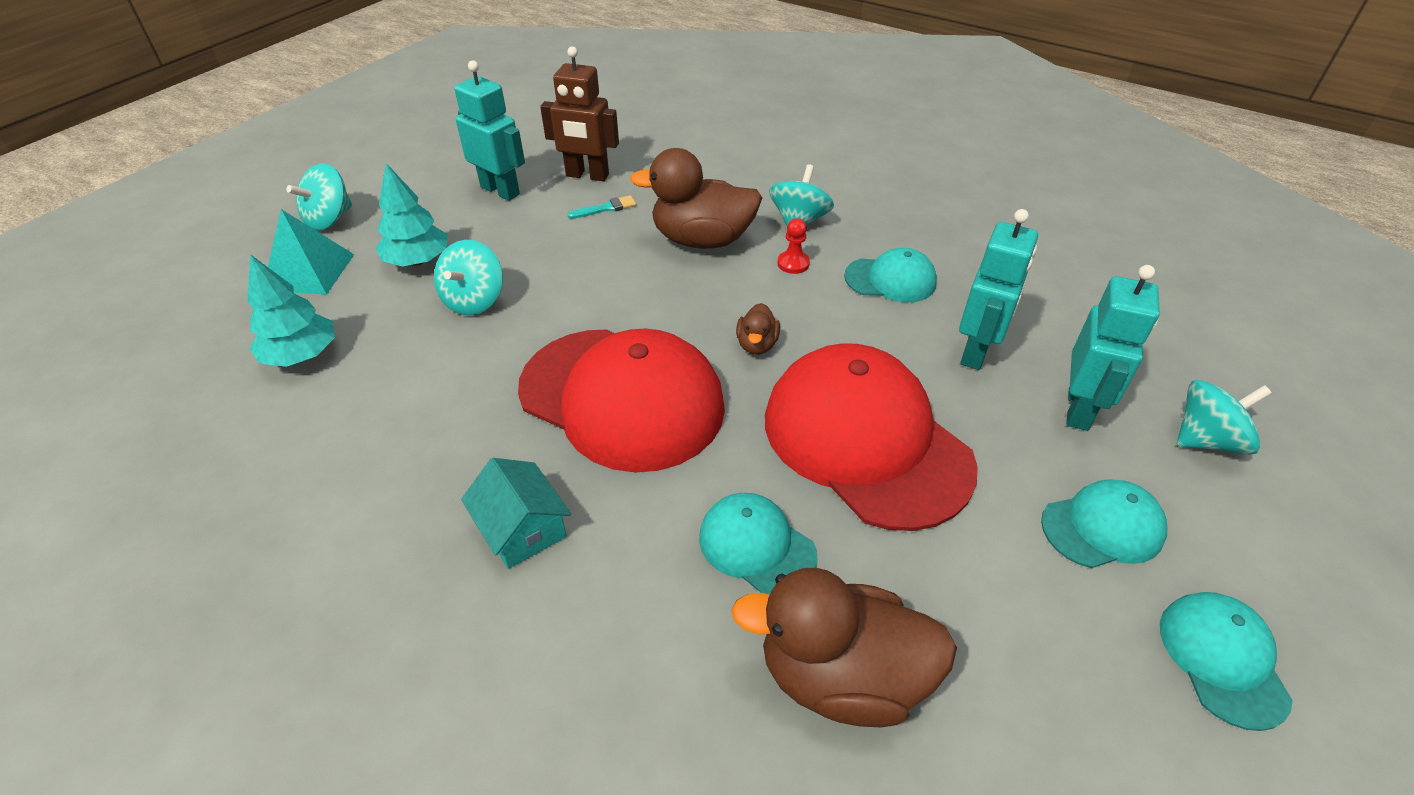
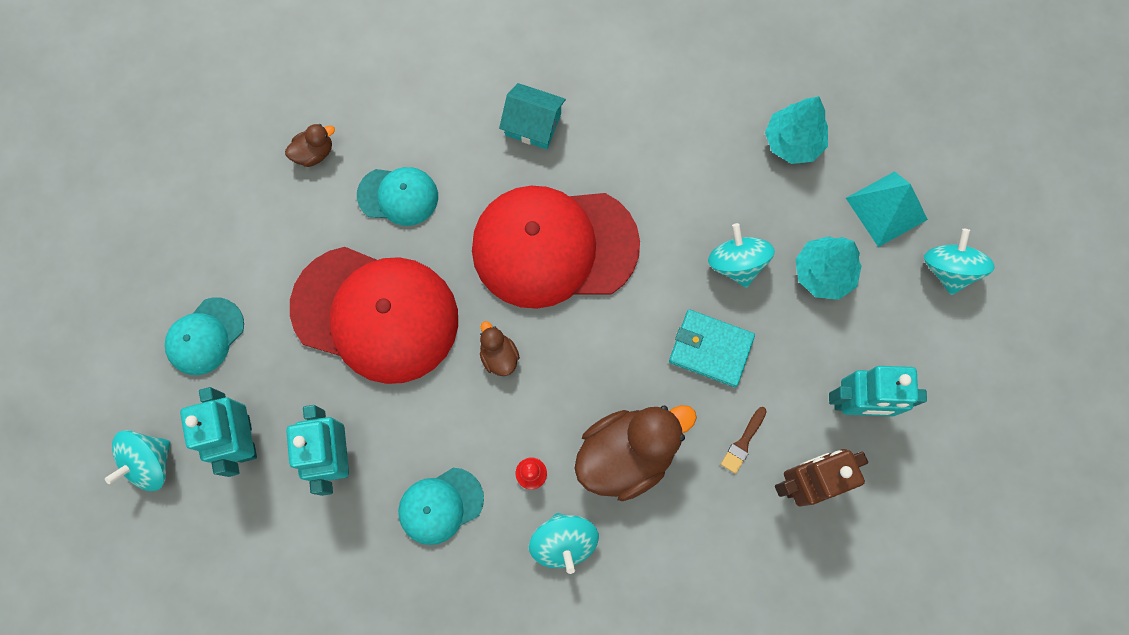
camera: 145 degrees right, 30 degrees up
turquoise brush [568,195,636,219] -> brown brush [721,407,767,474]
brown duck [731,568,957,727] -> brown duck [285,124,335,167], size x0.46
turquoise cap [1160,592,1293,731] -> none
none -> turquoise wallet [669,310,755,387]

